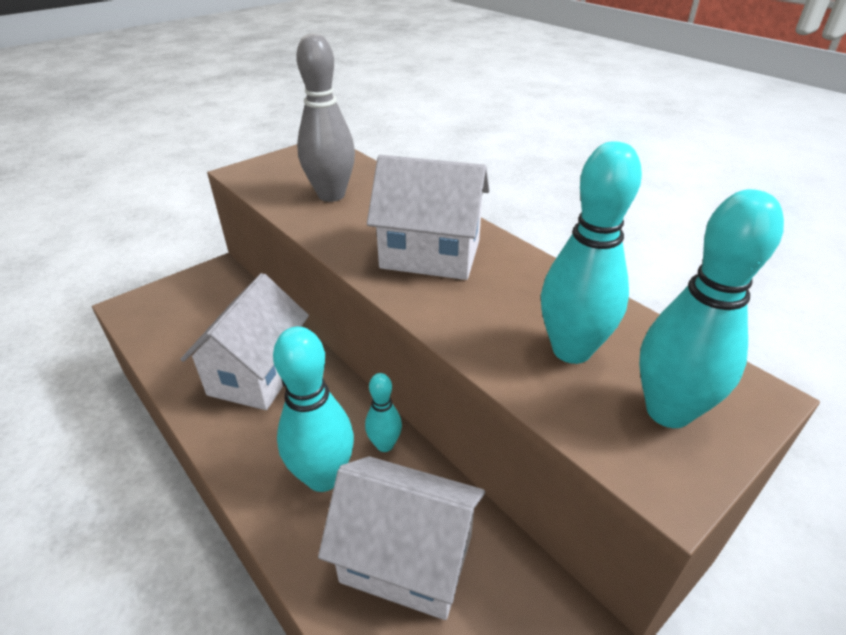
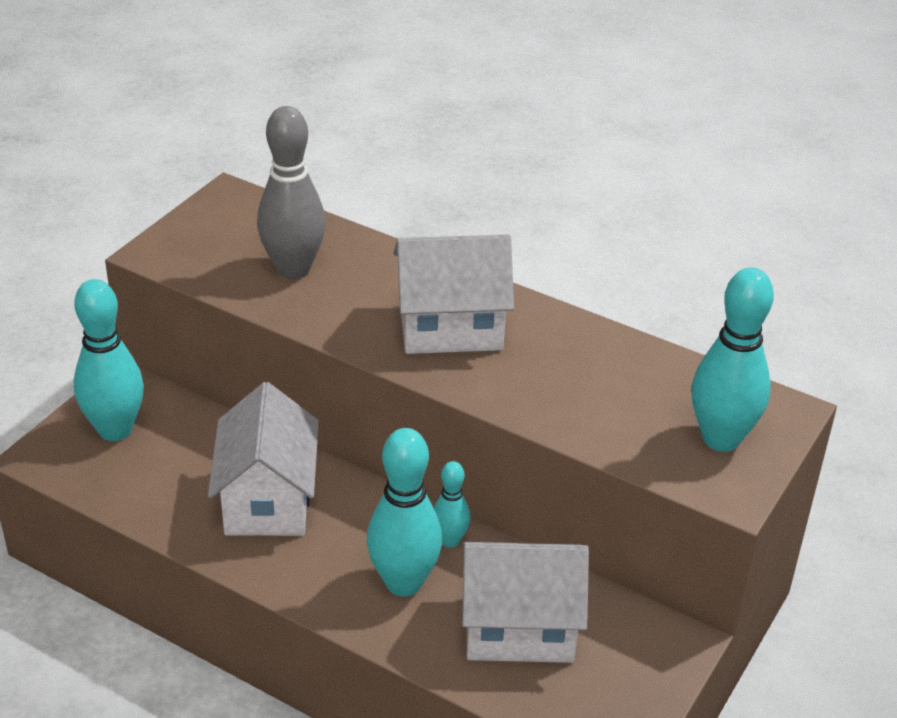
camera: 20 degrees left, 0 degrees up
turquoise bowling pin [541,141,642,364] -> turquoise bowling pin moved to [74,279,144,441]

